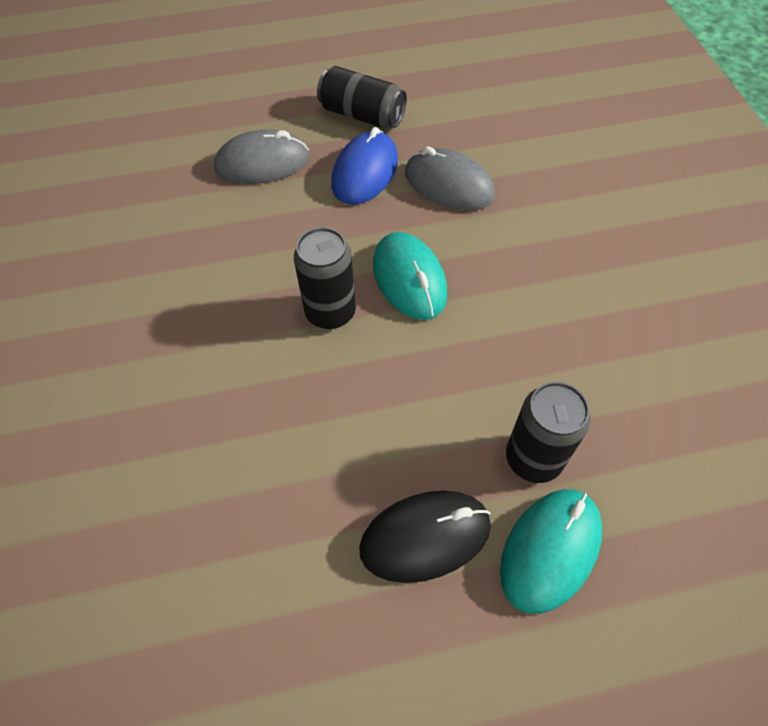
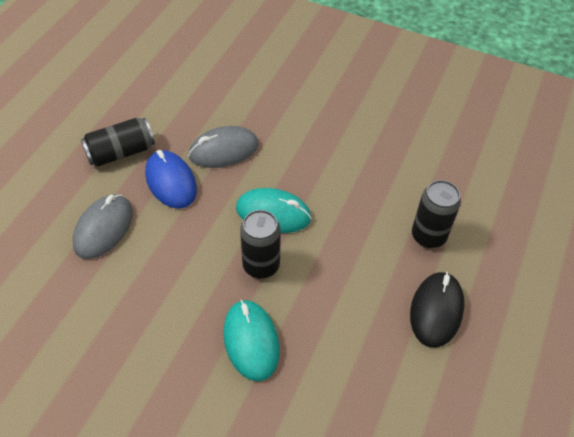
camera: 55 degrees left, 5 degrees down
turquoise mouse [500,489,602,614] -> turquoise mouse moved to [223,300,280,381]

